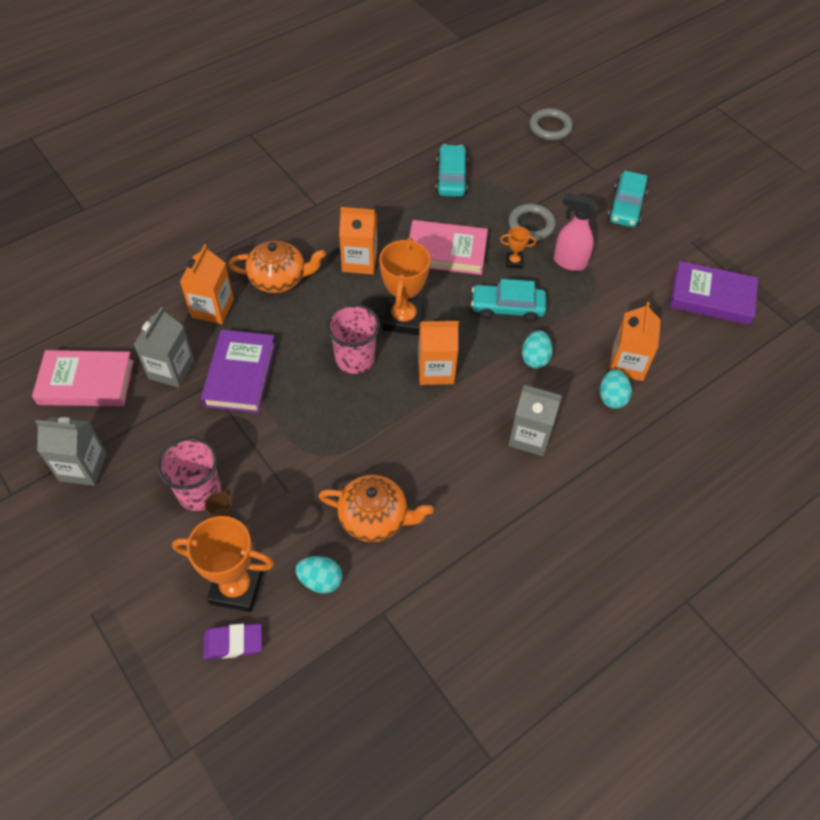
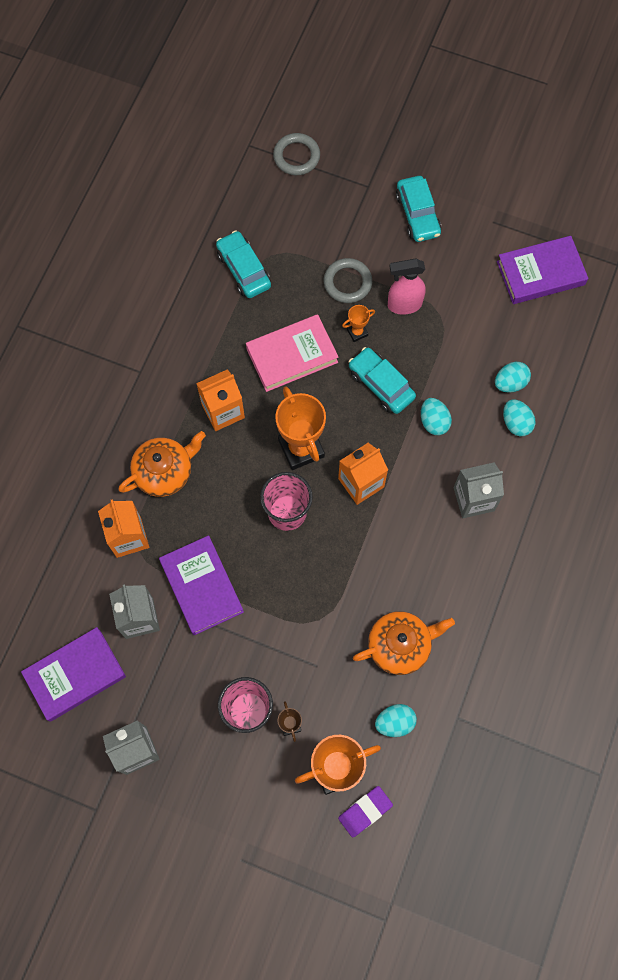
camera: 30 degrees left, 15 degrees up
pink book [32,350,134,406] -> purple book [21,627,126,722]
turquoise car [471,279,546,322] -> turquoise car turned 75 degrees clockwise [348,347,416,414]
orange carton [609,302,661,381] -> turquoise egg [495,362,531,393]

